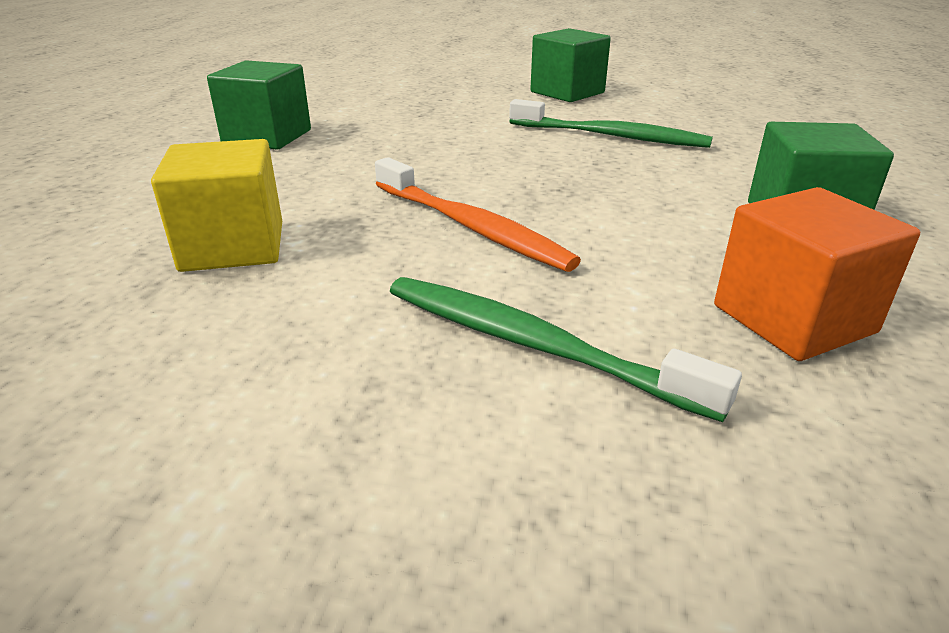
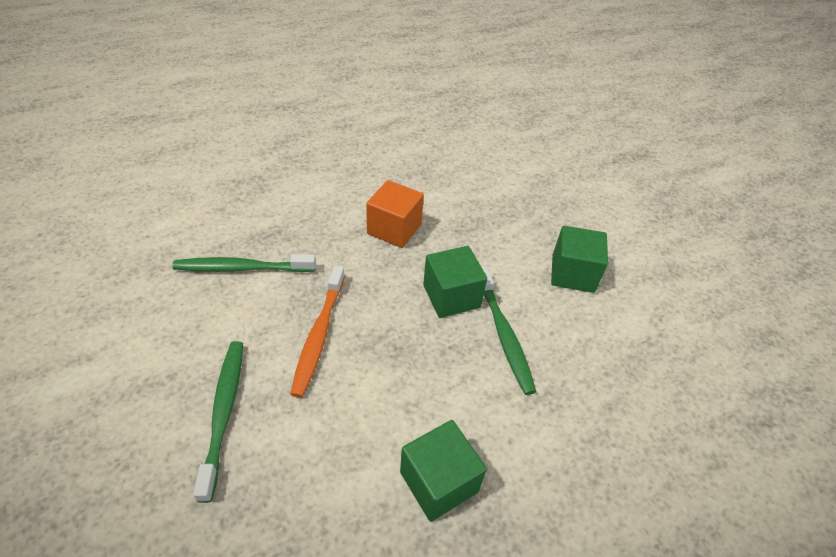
camera: 50 degrees right, 15 degrees up
yellow cube [151,139,282,272] -> green toothbrush [172,254,316,272]
green cube [207,60,311,150] -> green cube moved to [423,246,487,318]
orange cube [714,187,920,361] -> orange cube moved to [366,180,424,248]

